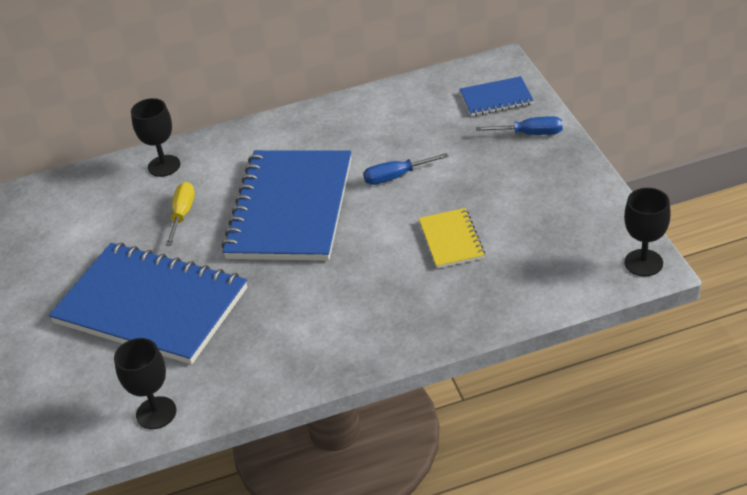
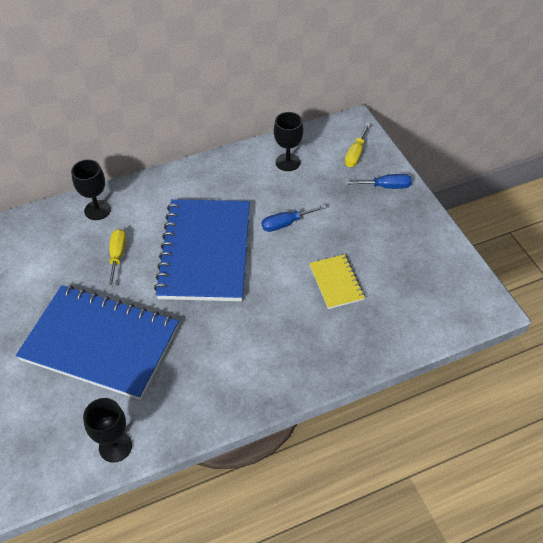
camera: 10 degrees left, 10 degrees up
blue notebook [460,76,534,116] -> yellow screwdriver [345,123,370,167]
black goblet [624,188,671,276] -> black goblet moved to [274,112,303,171]

